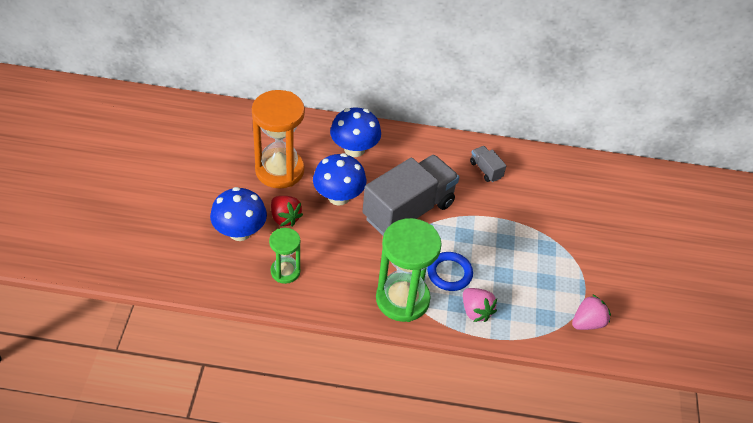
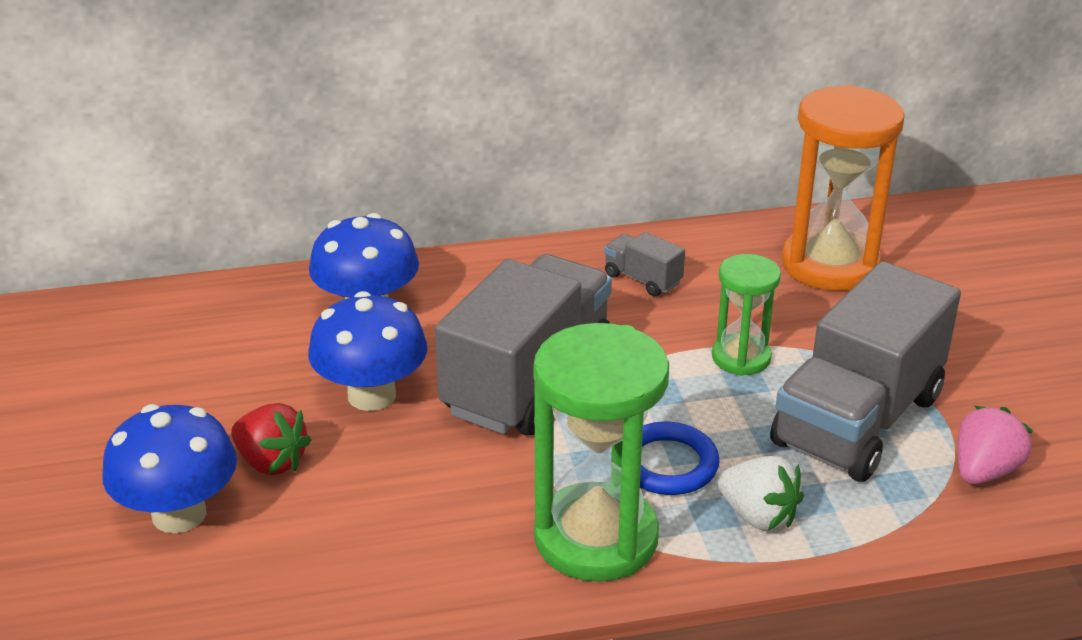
camera: 15 degrees left, 15 degrees down
orange hourglass [252,90,305,188] -> orange hourglass moved to [782,85,905,291]
green hourglass [269,228,301,284] -> green hourglass moved to [712,254,781,376]
pink strawberry [463,288,497,322] -> white strawberry [717,456,804,531]
none -> grey truck [770,261,961,482]

